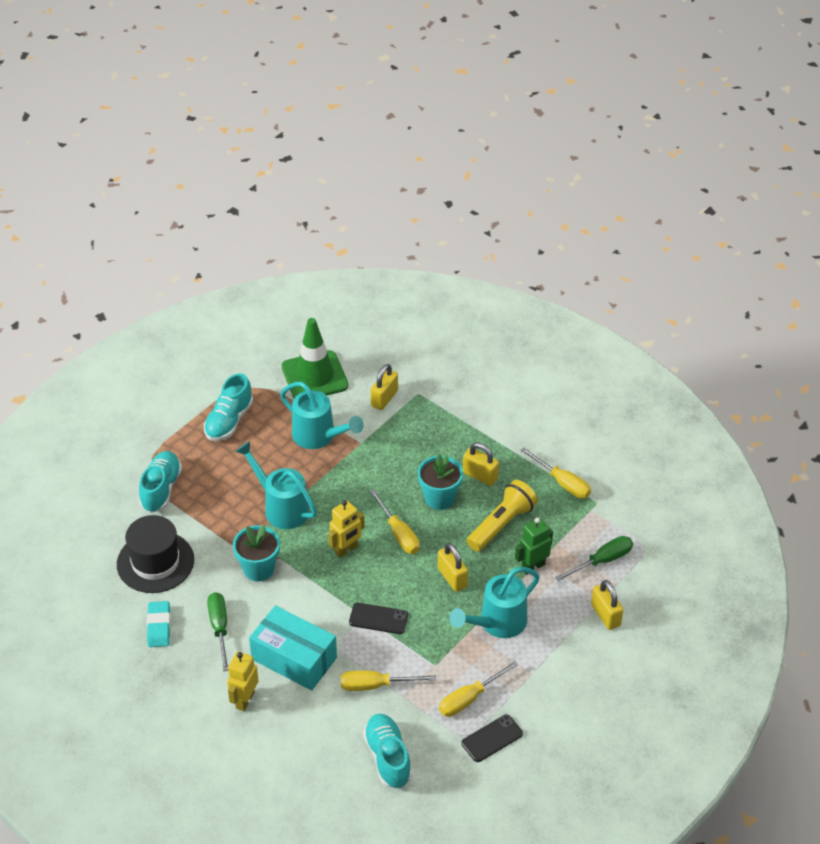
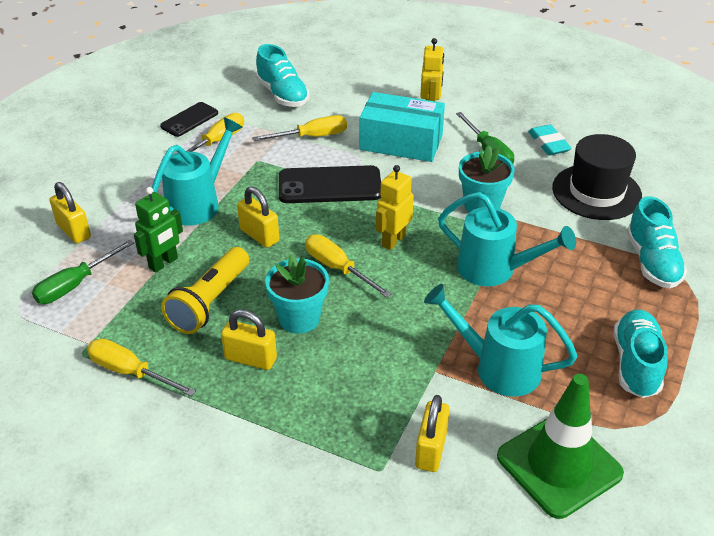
camera: 165 degrees right, 5 degrees down
black phone [349,603,408,634] -> black phone [279,165,381,203], size x1.64

